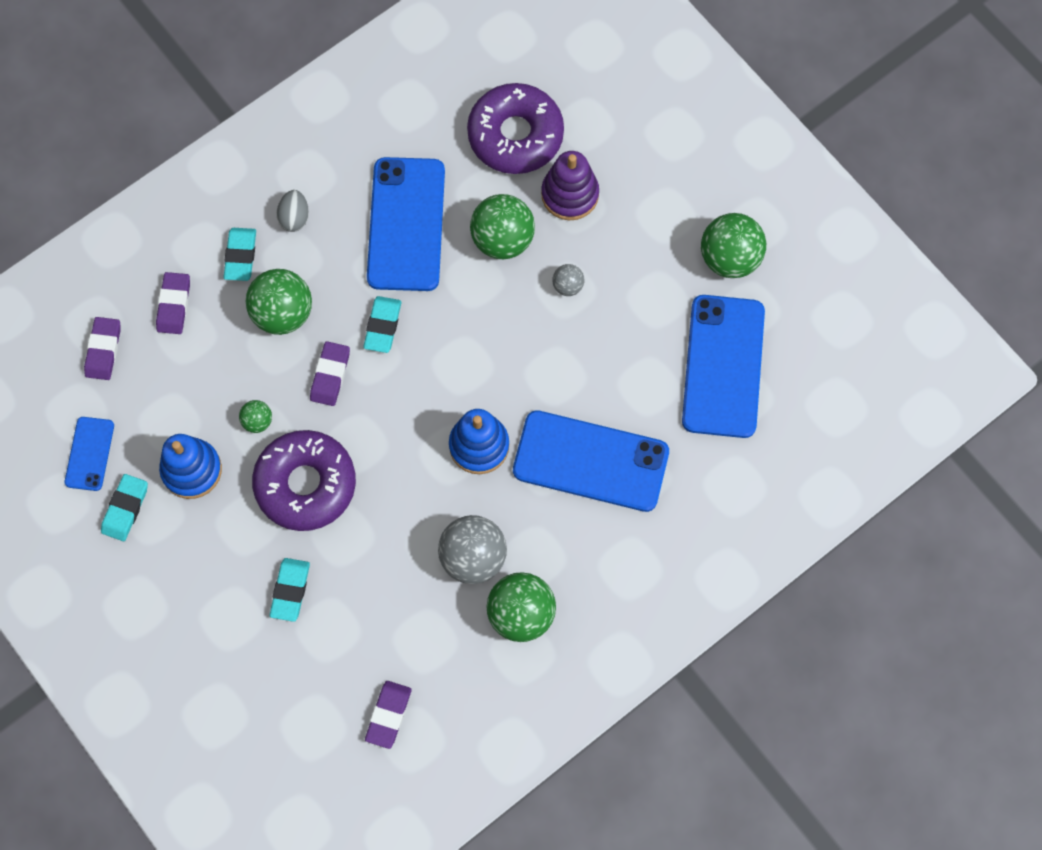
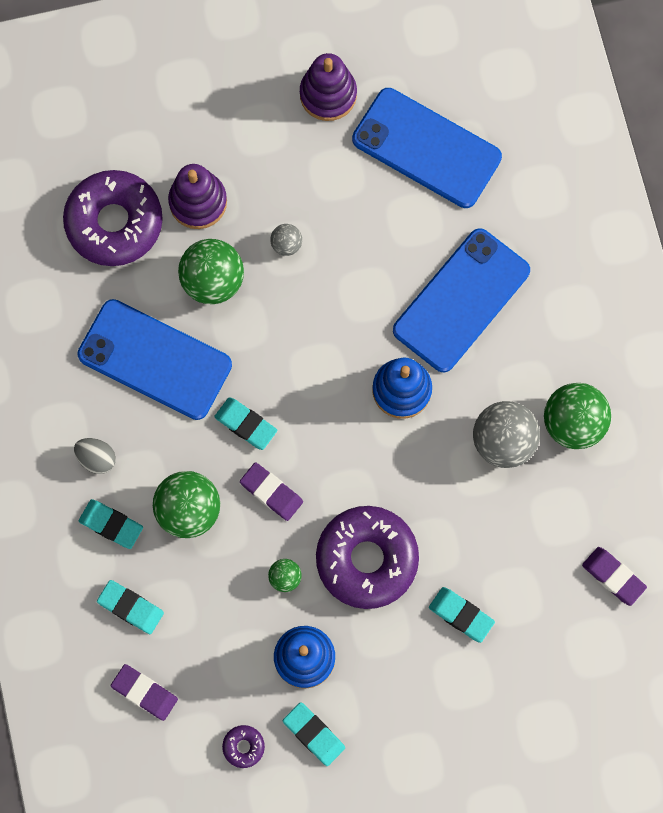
camera: 65 degrees left, 5 degrees up
blue phone [65,417,114,491] -> purple donut [222,725,265,768]
purple eraser [156,272,190,334] -> turquoise eraser [97,580,164,634]
green ball [701,213,766,278] -> purple stacking toy [300,53,357,121]

